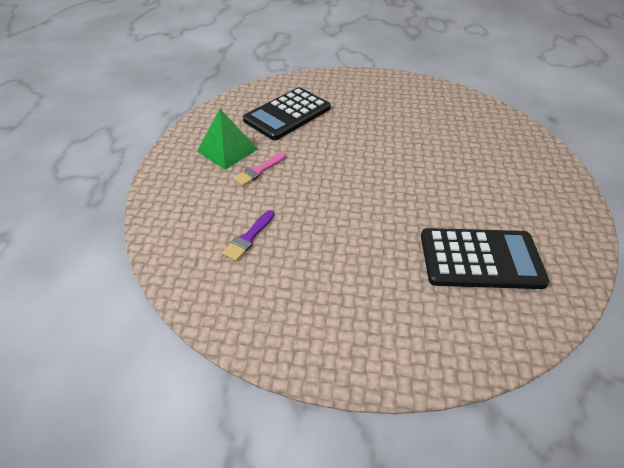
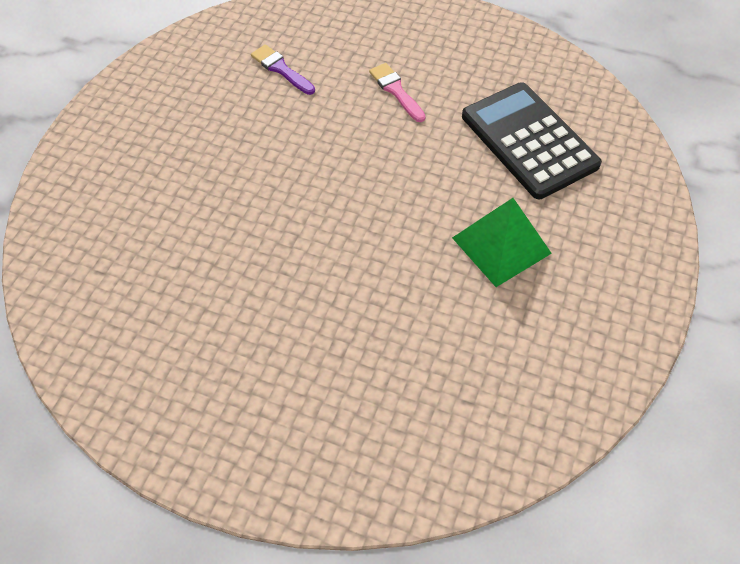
camera: 105 degrees right, 10 degrees up
green pyramid [197,109,258,170] -> green pyramid moved to [452,198,552,287]
black calculator [421,228,550,289] -> none

